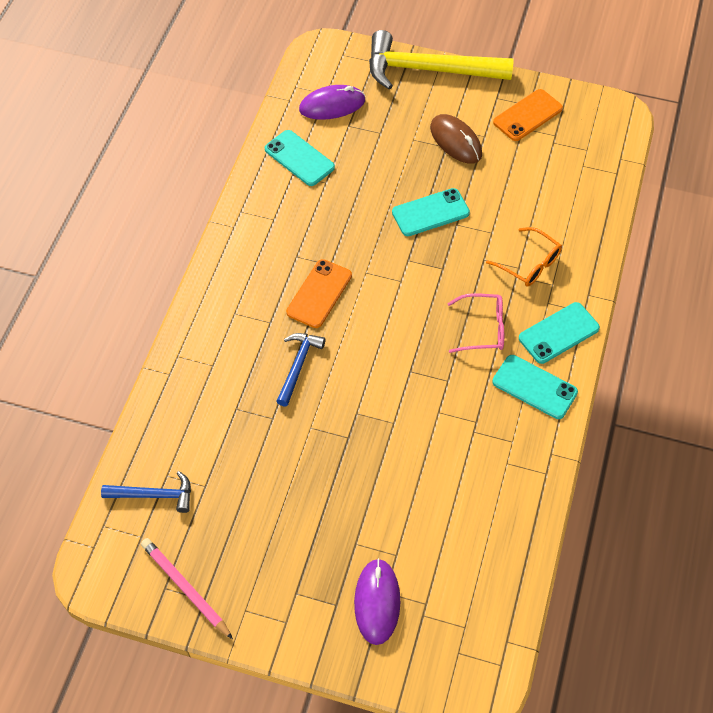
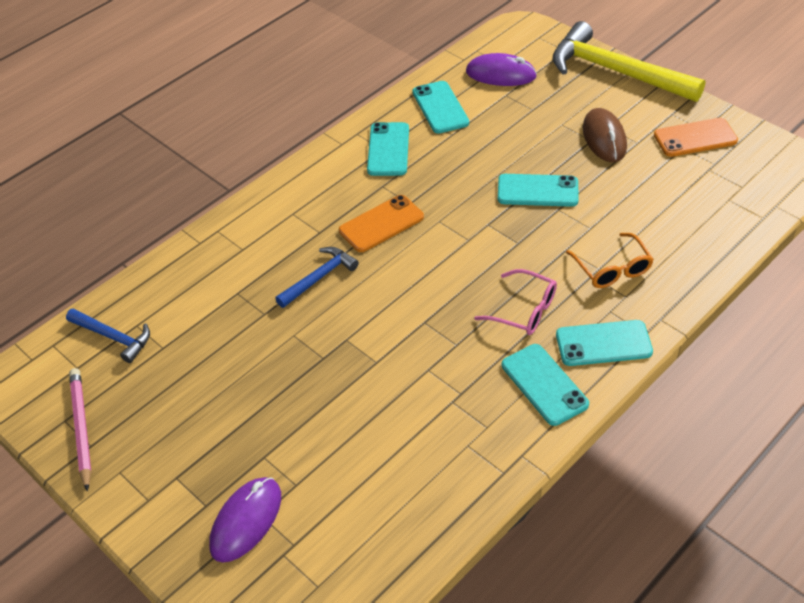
camera: 30 degrees right, 10 degrees down
none -> turquoise phone [367,122,409,176]

